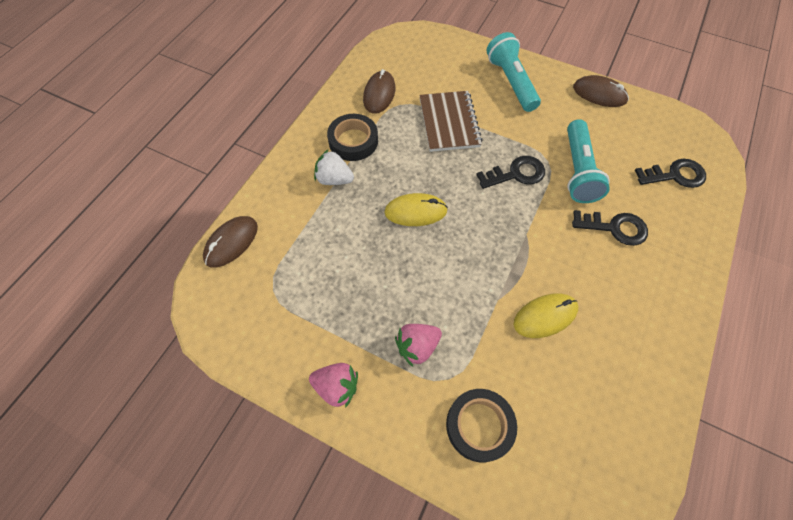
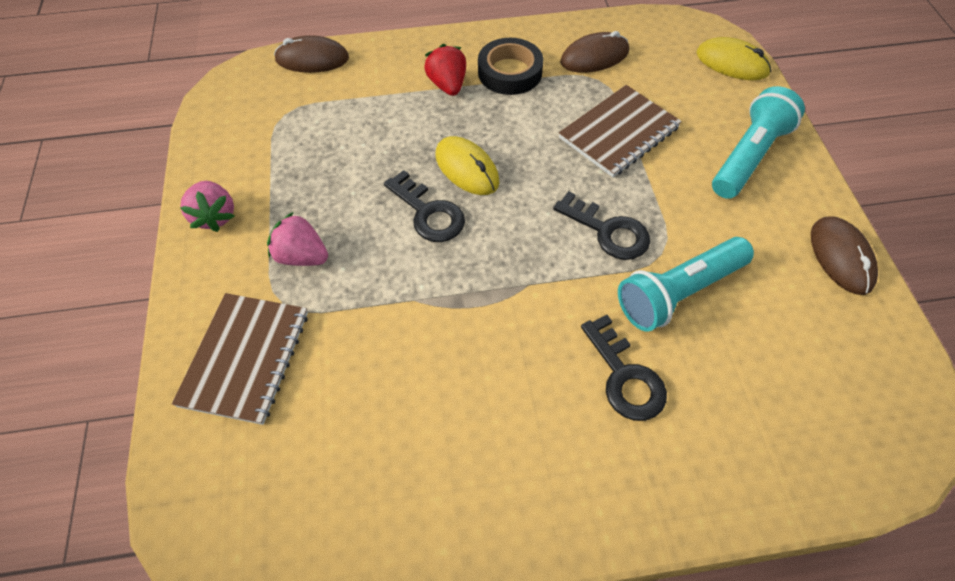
camera: 55 degrees right, 5 degrees down
white strawberry [314,149,354,185] -> red strawberry [424,44,466,96]
black tape [446,389,517,462] -> brown notebook [172,293,308,425]
yellow mouse [514,293,578,338] -> yellow mouse moved to [696,37,771,80]
black key [635,159,706,188] -> black key moved to [384,170,465,242]

